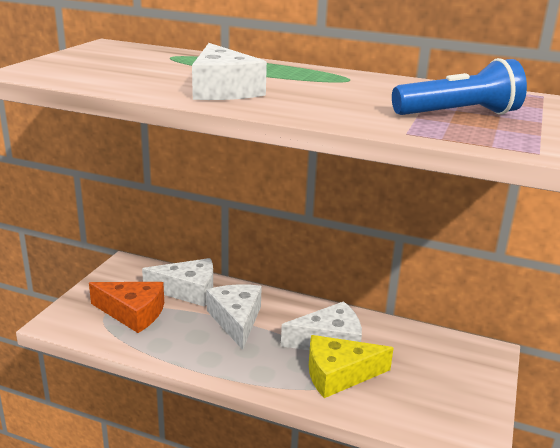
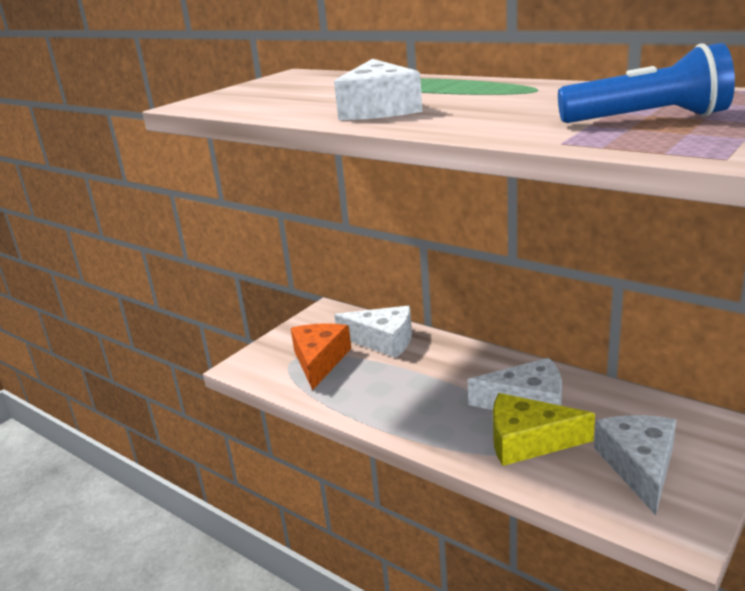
camera: 20 degrees right, 0 degrees up
orange cheese [89,282,164,333] -> orange cheese turned 120 degrees counterclockwise [291,323,351,390]
white cheese [206,284,262,350] -> white cheese moved to [594,415,676,515]

